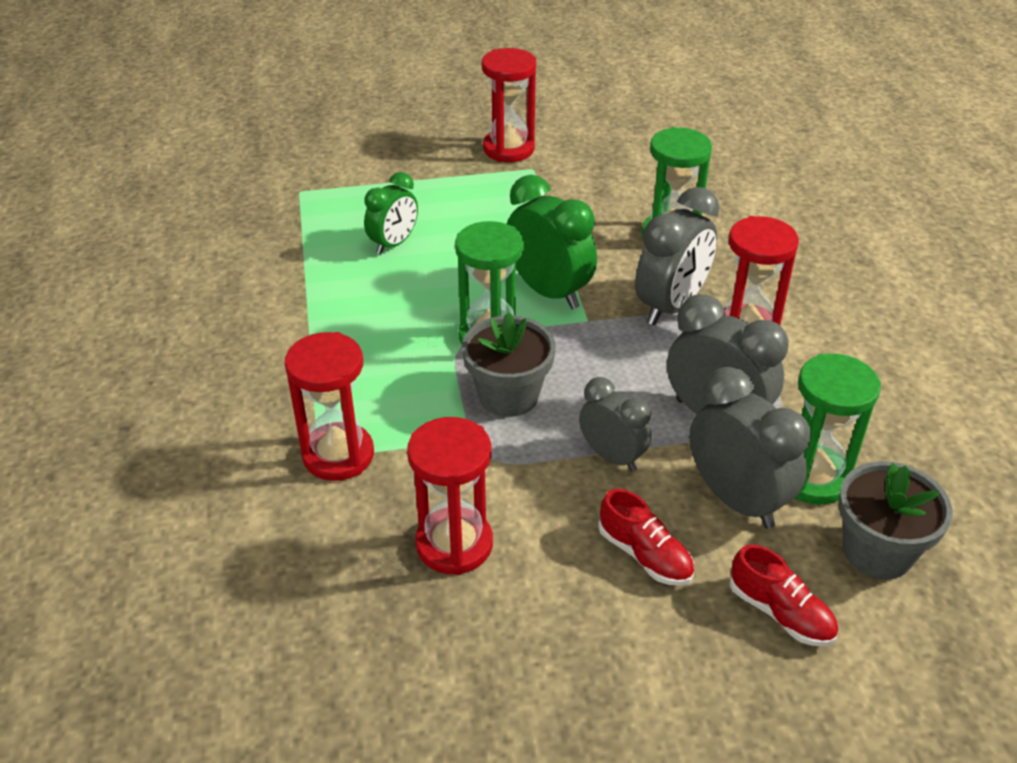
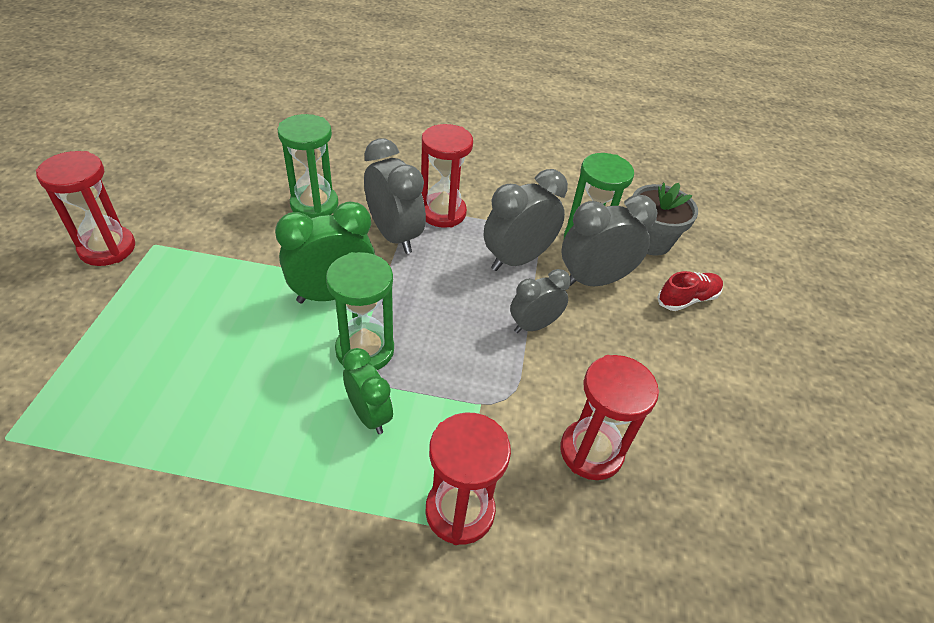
camera: 75 degrees left, 5 degrees up
green clock [364,172,418,255] -> green clock moved to [343,348,393,434]
grey flower pot [462,312,556,417] -> none
red shoe [598,489,694,586] -> none

